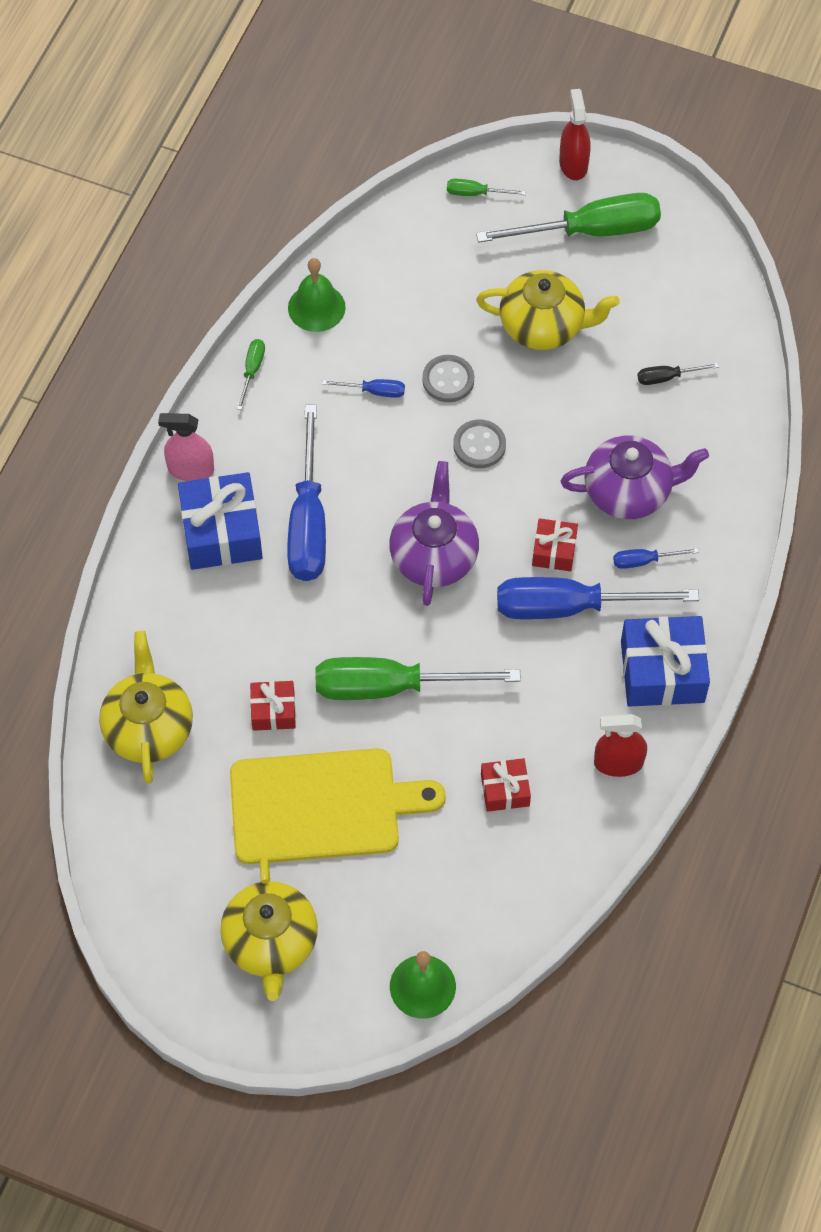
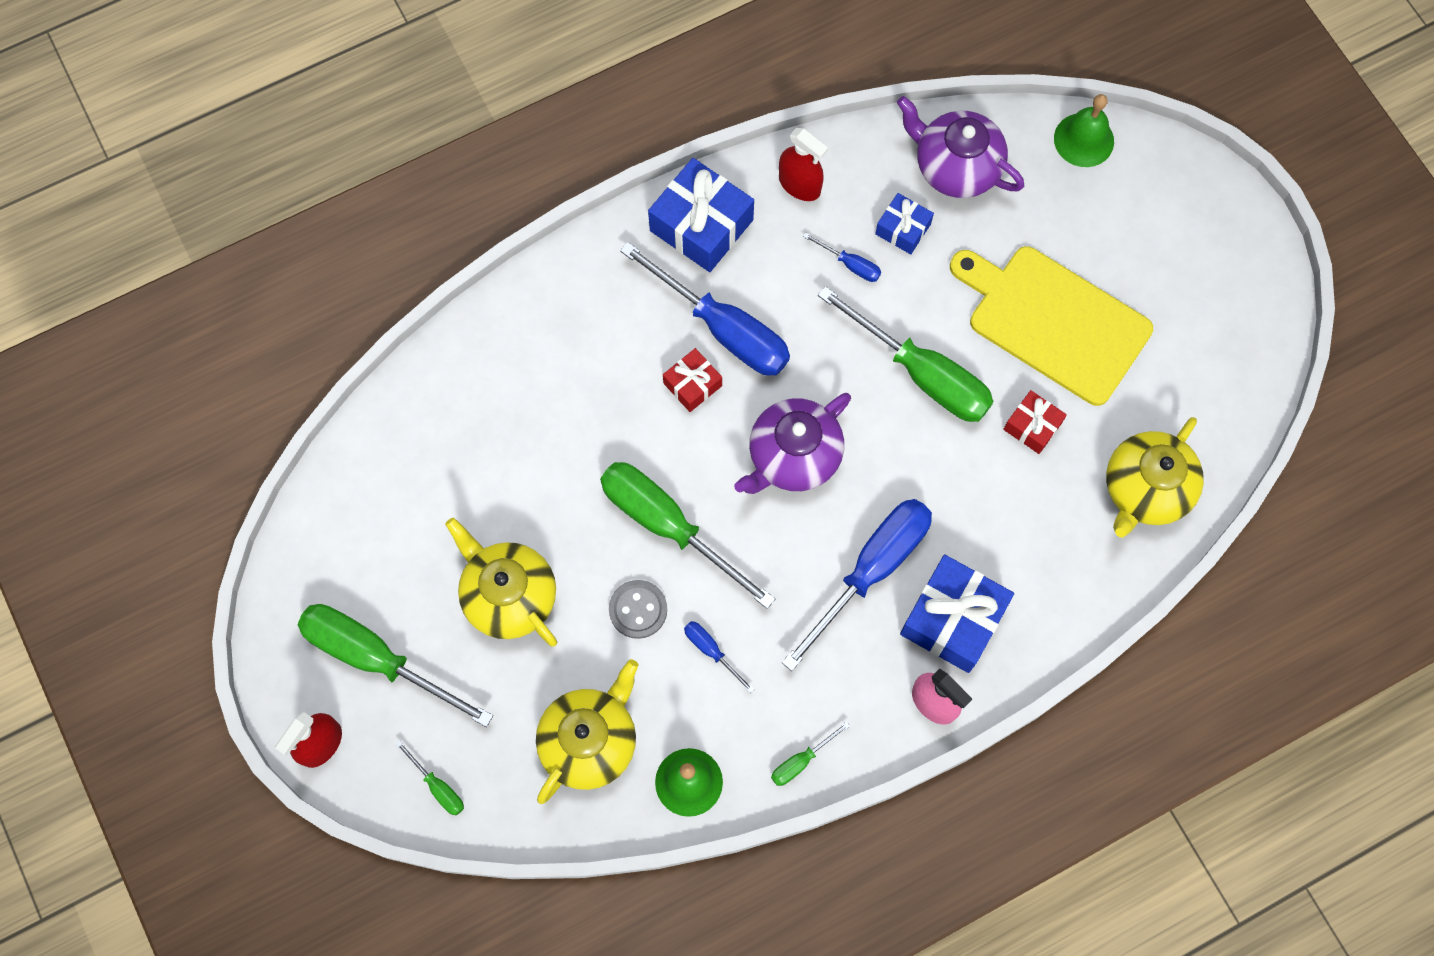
camera: 140 degrees left, 10 degrees up
yellow teapot [220,855,318,1001] -> yellow teapot moved to [536,659,639,804]
grey button [453,420,506,468] -> green screwdriver [600,462,775,609]
red gift [481,758,531,812] -> blue gift [875,193,934,254]
purple teapot [561,436,709,519] -> purple teapot moved to [897,96,1024,198]
blue screwdriver [613,548,699,569] -> blue screwdriver moved to [803,233,881,282]
black screwdriver [637,363,719,385] -> none

